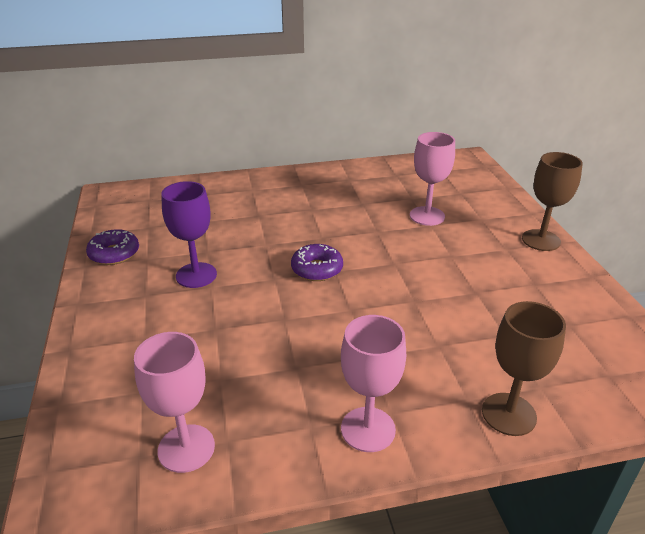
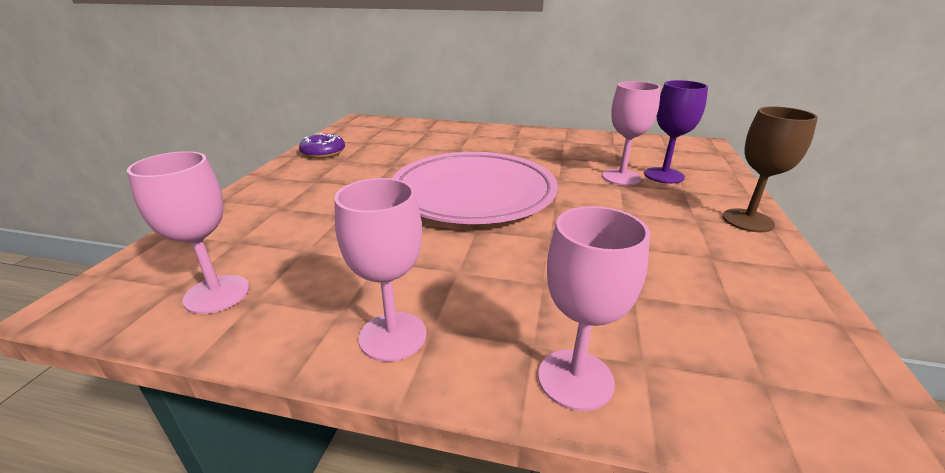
camera: 25 degrees right, 5 degrees down
purple goblet [161,181,217,288] -> purple goblet moved to [644,80,708,184]
purple donut [291,244,343,281] -> pink plate [392,152,558,224]
brown goblet [482,301,566,436] -> pink goblet [538,206,650,411]

